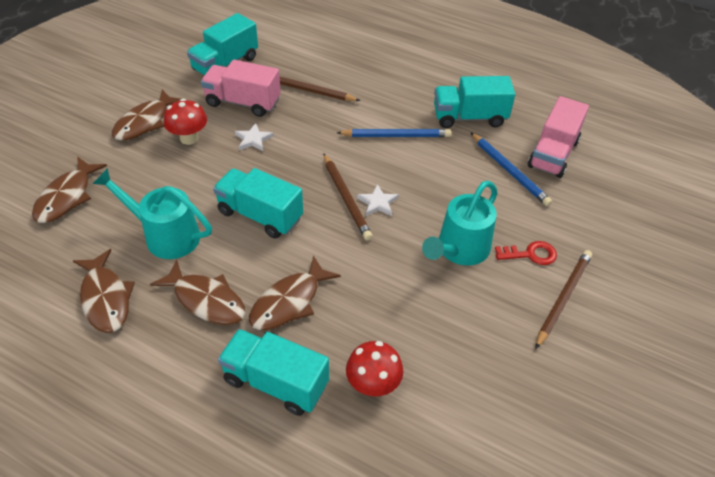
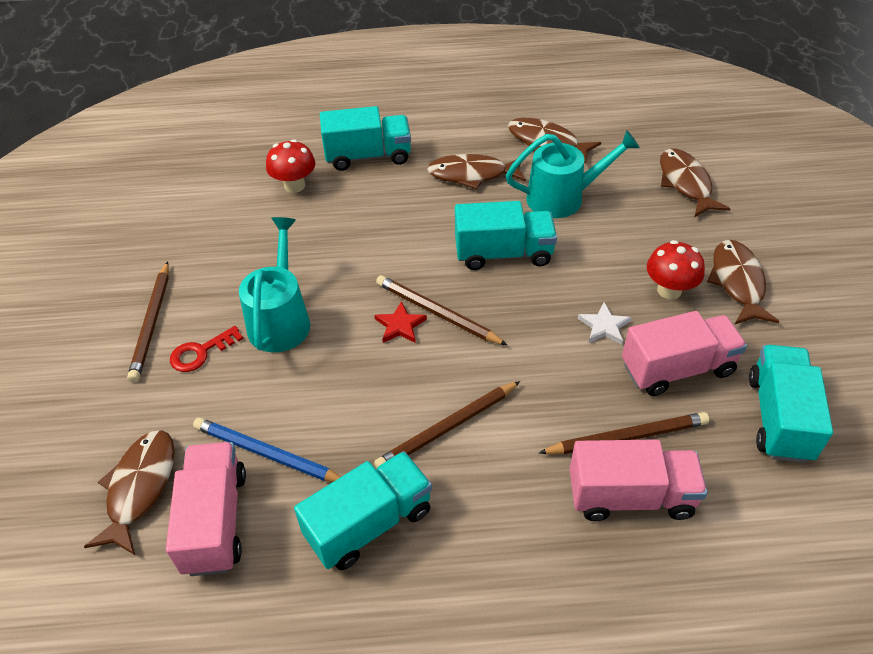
camera: 150 degrees right, 0 degrees up
brown fish [249,255,341,330] -> brown fish moved to [84,430,175,555]
blue pencil [337,129,451,137] -> brown pencil [374,381,521,468]
white star [357,184,399,216] -> red star [375,301,427,343]
none -> pink truck [569,439,707,521]

